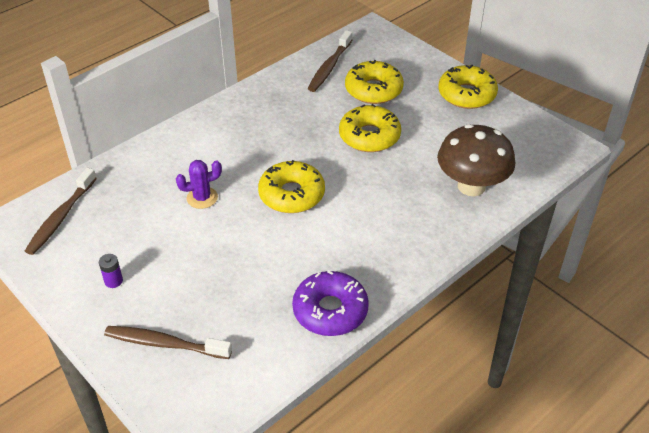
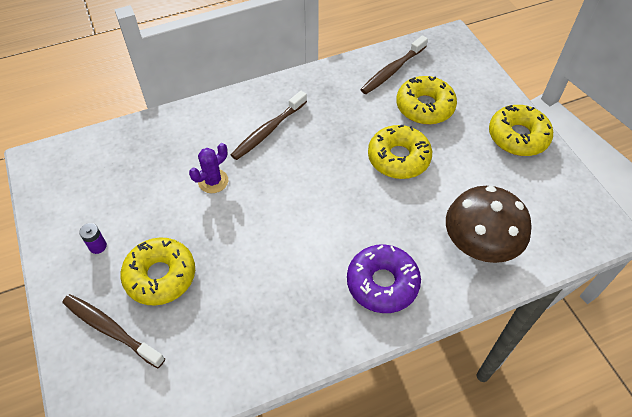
camera: 20 degrees right, 10 degrees up
brown toothbrush [25,168,97,255] -> brown toothbrush moved to [231,91,307,160]
purple cactus [176,160,222,209] -> purple cactus turned 45 degrees counterclockwise [189,143,228,193]
yellow donut [258,160,325,213] -> yellow donut moved to [120,238,195,306]
purple donut [292,270,369,336] -> purple donut moved to [347,244,421,313]

